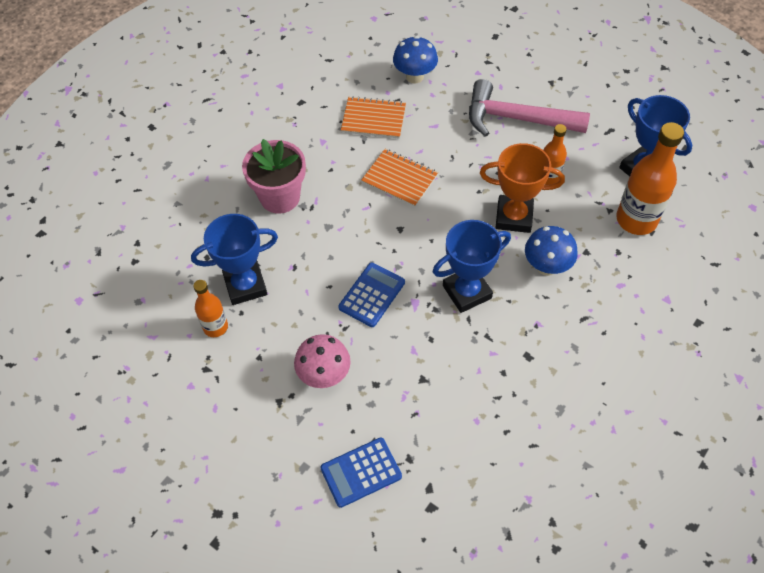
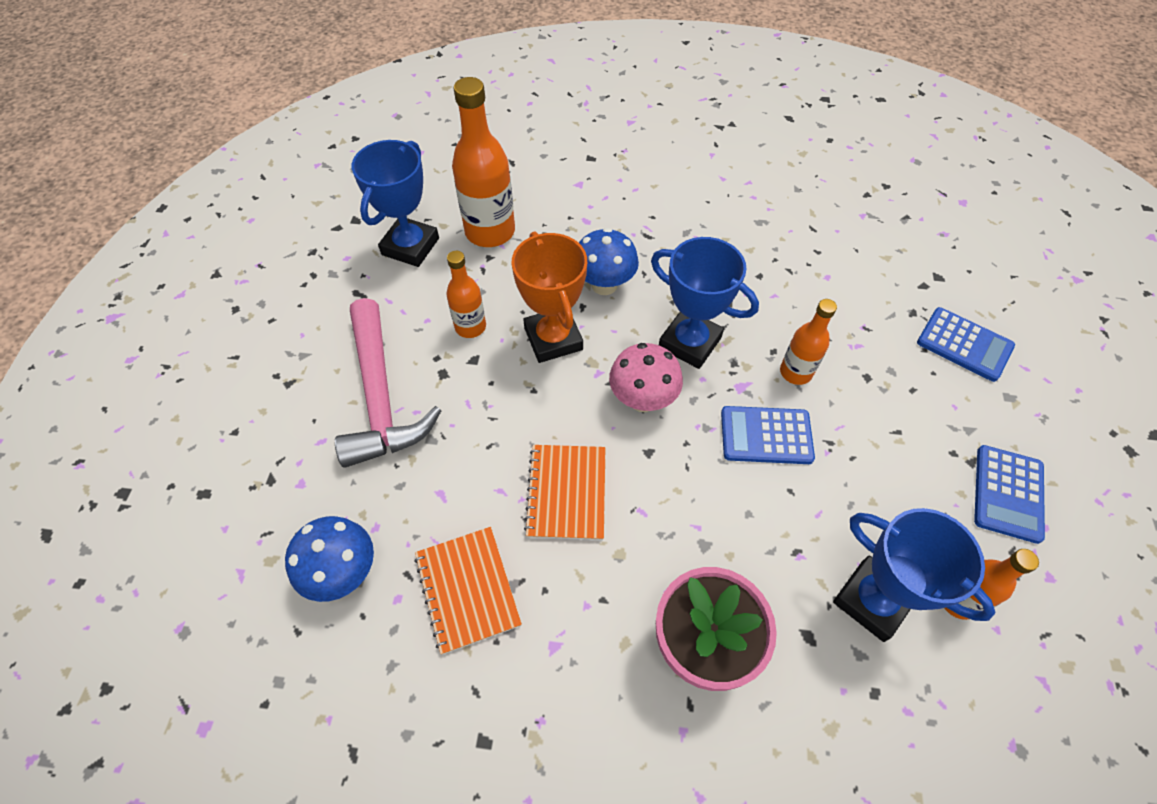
camera: 120 degrees left, 0 degrees up
pink mushroom [294,334,351,388] -> pink mushroom moved to [609,343,683,412]
none -> orange bottle [780,299,837,385]
none -> blue calculator [974,445,1045,544]

